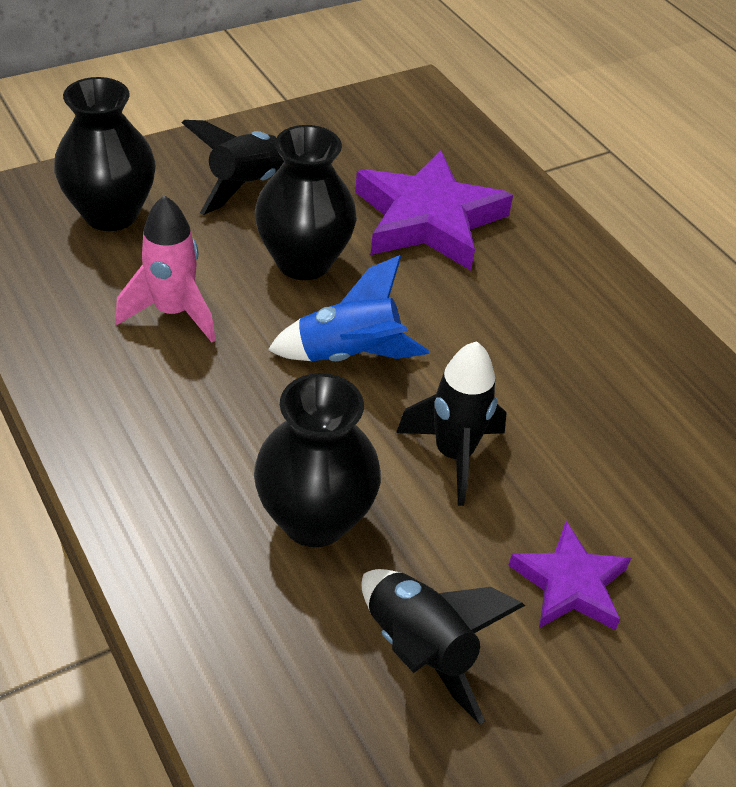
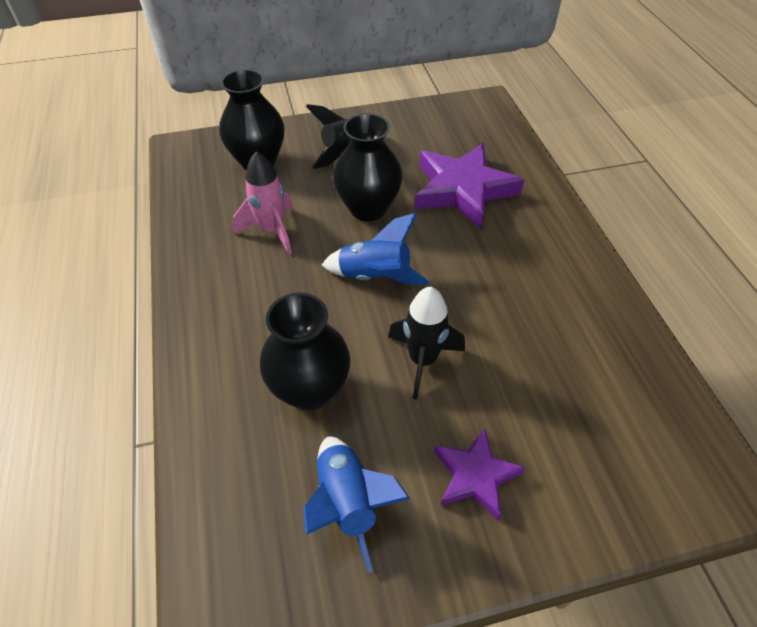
camera: 20 degrees right, 5 degrees up
black rocket [362,569,525,725] -> blue rocket [303,437,410,573]

